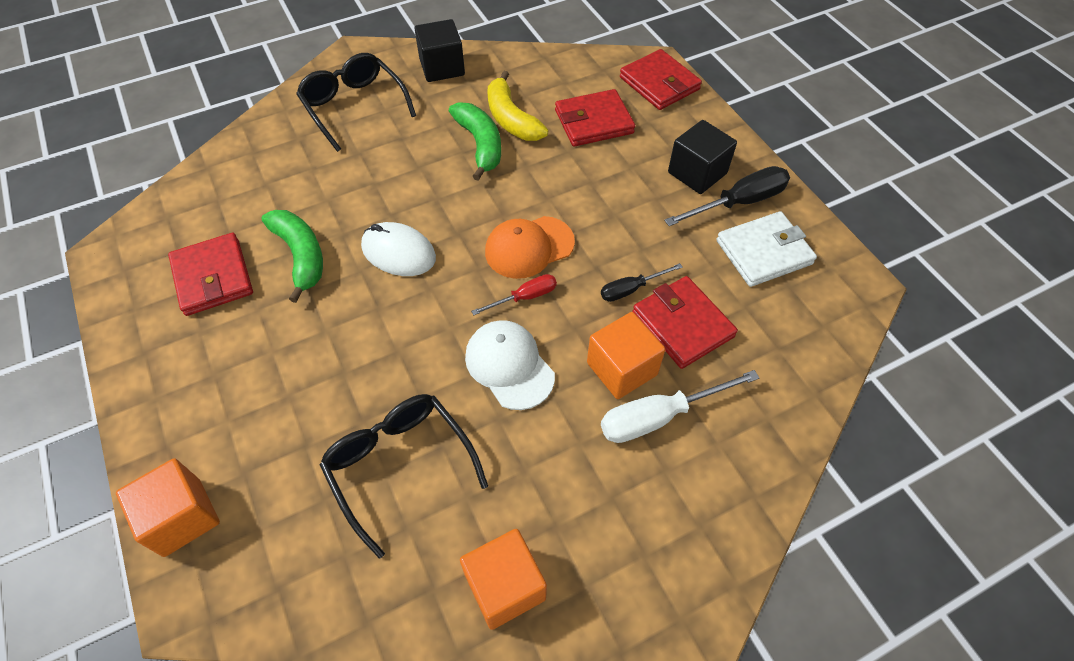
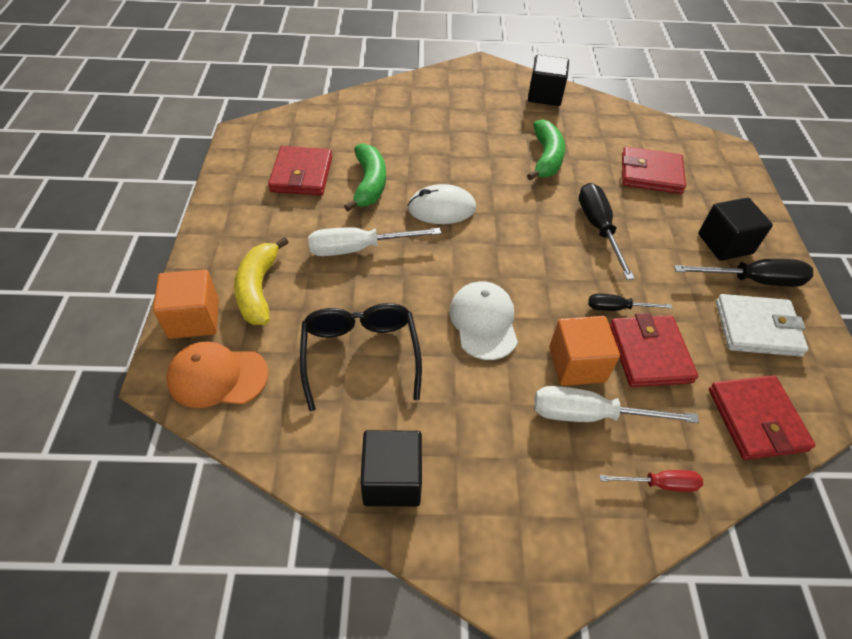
camera: 25 degrees right, 5 degrees down
black glasses [296,53,416,152] -> none
white mouse [361,222,436,276] -> white mouse turned 60 degrees counterclockwise [407,184,476,224]
orange cube [460,529,547,630] -> black cube [360,430,422,507]
red screwdriver [471,274,557,315] -> red screwdriver moved to [599,470,703,492]
orange cap [485,216,575,279] -> orange cap moved to [166,341,268,408]
yellow banana [488,71,548,141] -> yellow banana moved to [234,237,289,325]
red wallet [620,49,702,110] -> red wallet moved to [709,375,816,460]
none -> white screwdriver [308,227,441,256]
none -> black screwdriver [579,183,635,280]

